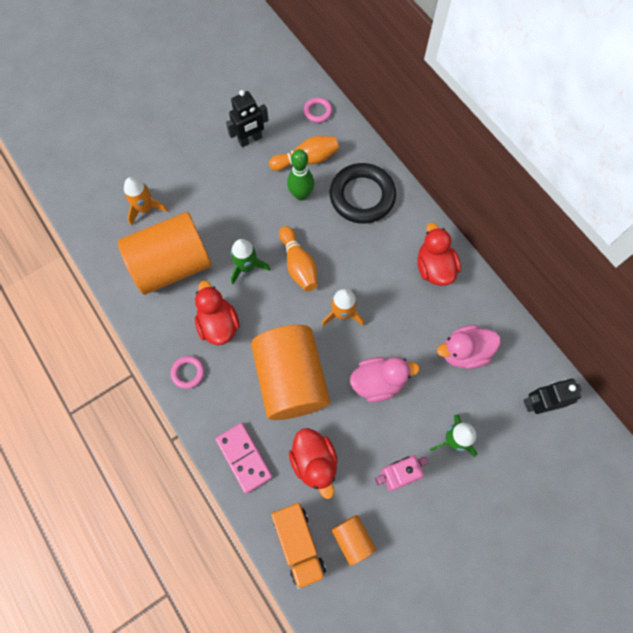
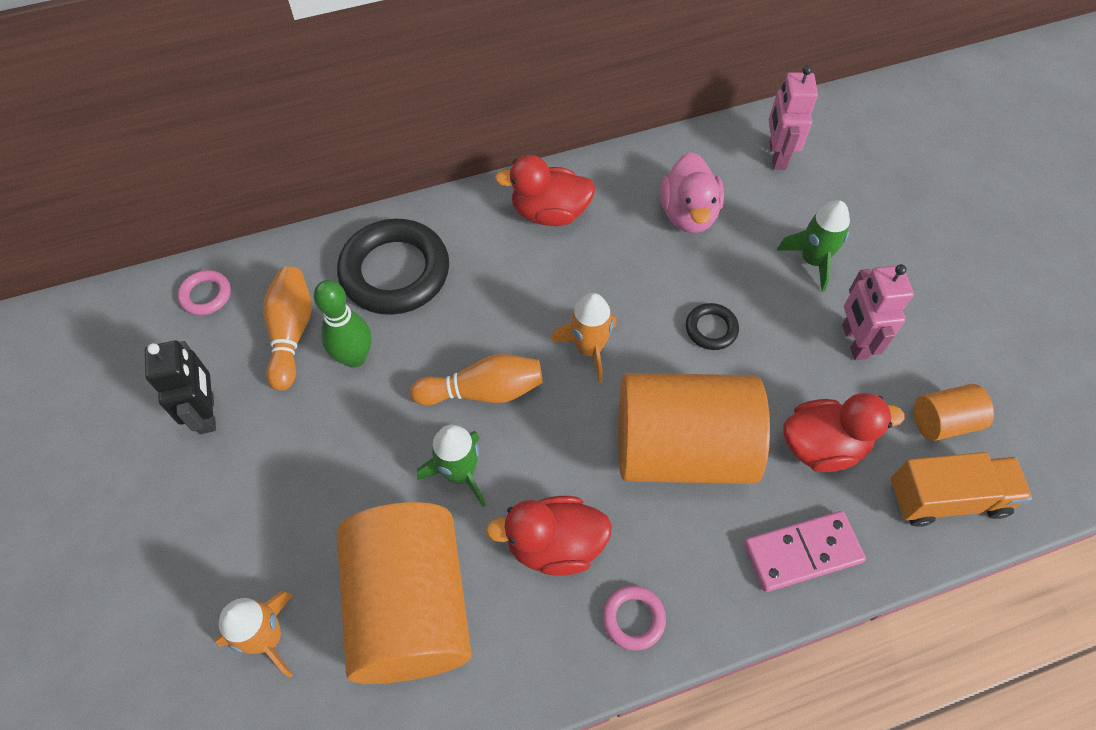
camera: 75 degrees left, 10 degrees down
pink duck [350,357,420,402] -> black ring [686,303,739,350]
black robot [523,379,582,414] -> pink robot [769,65,818,170]

